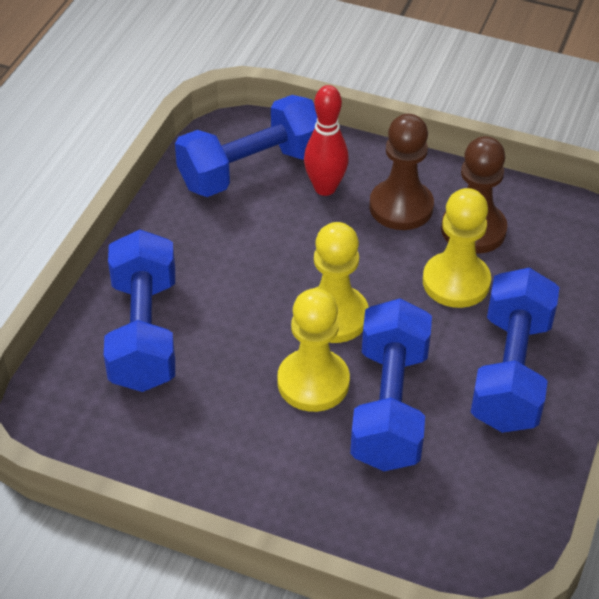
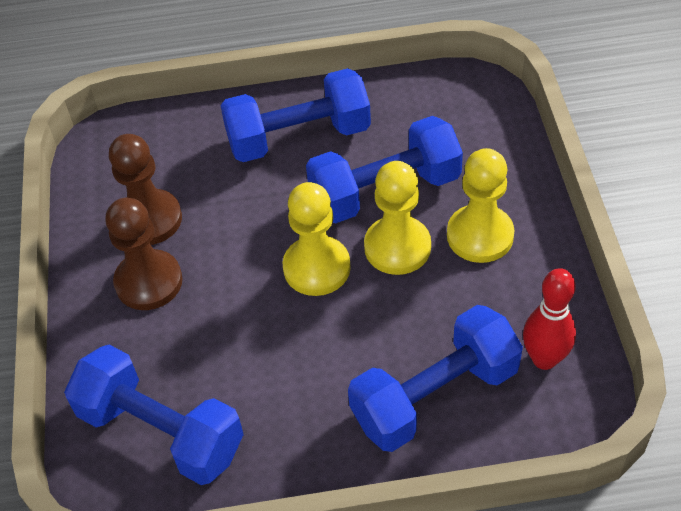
camera: 115 degrees left, 5 degrees up
red bowling pin [304,85,349,196] -> red bowling pin moved to [523,268,576,370]
yellow pawn [423,188,491,308] -> yellow pawn moved to [447,148,515,263]

